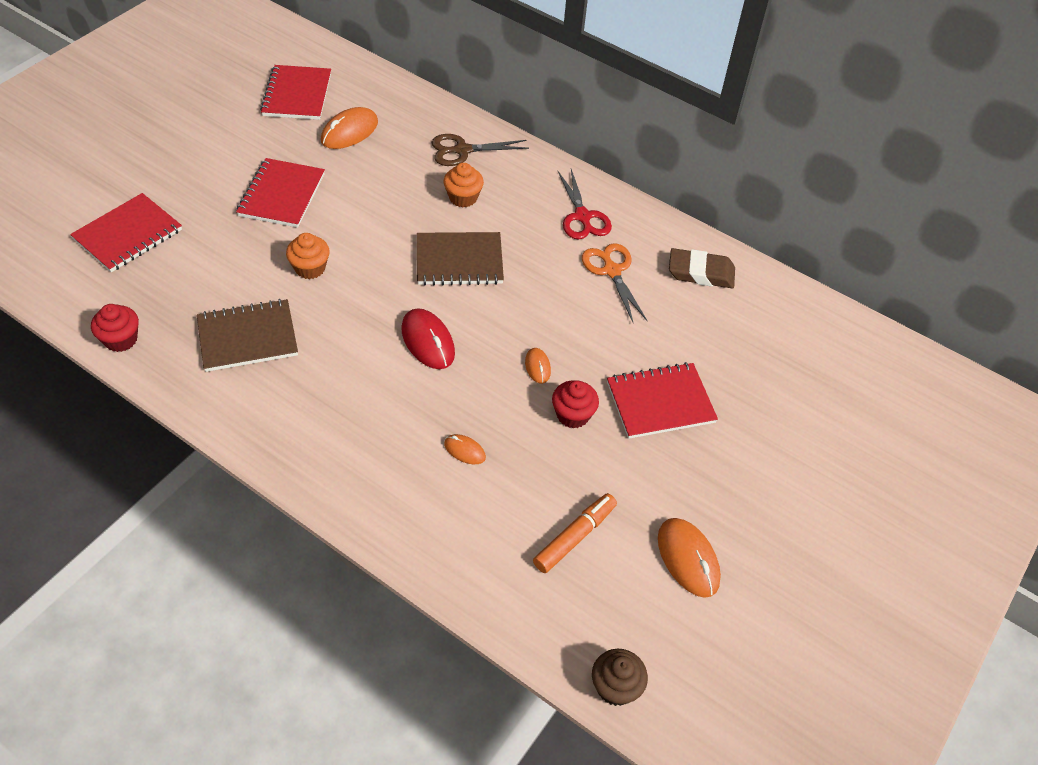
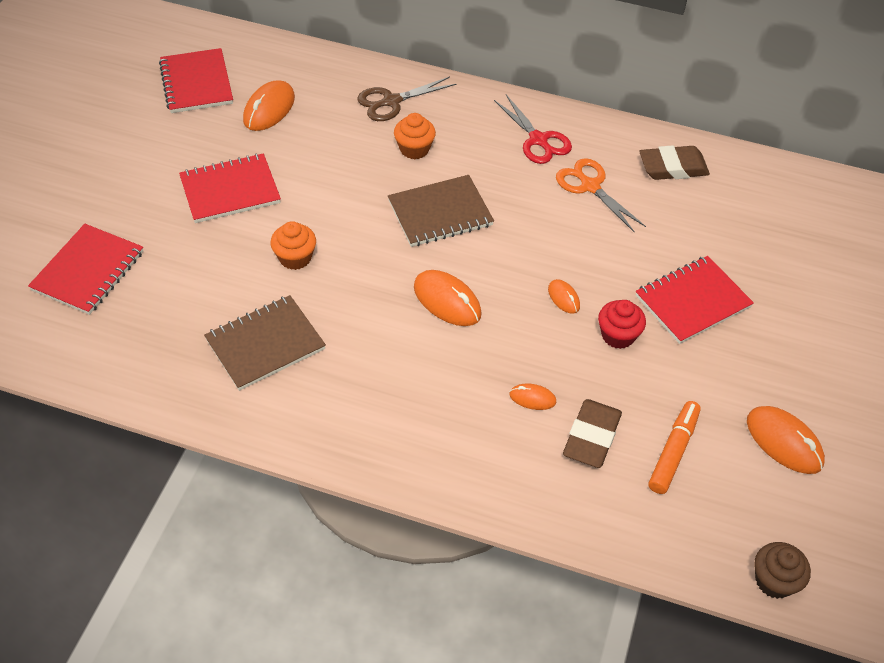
camera: 15 degrees left, 0 degrees up
red cupcake [91,304,139,352] -> none
red notebook [236,158,325,228] -> red notebook turned 75 degrees clockwise [179,153,281,223]
red mouse [401,308,455,369] -> orange mouse [414,270,482,326]
none -> brown eraser [563,399,622,468]

